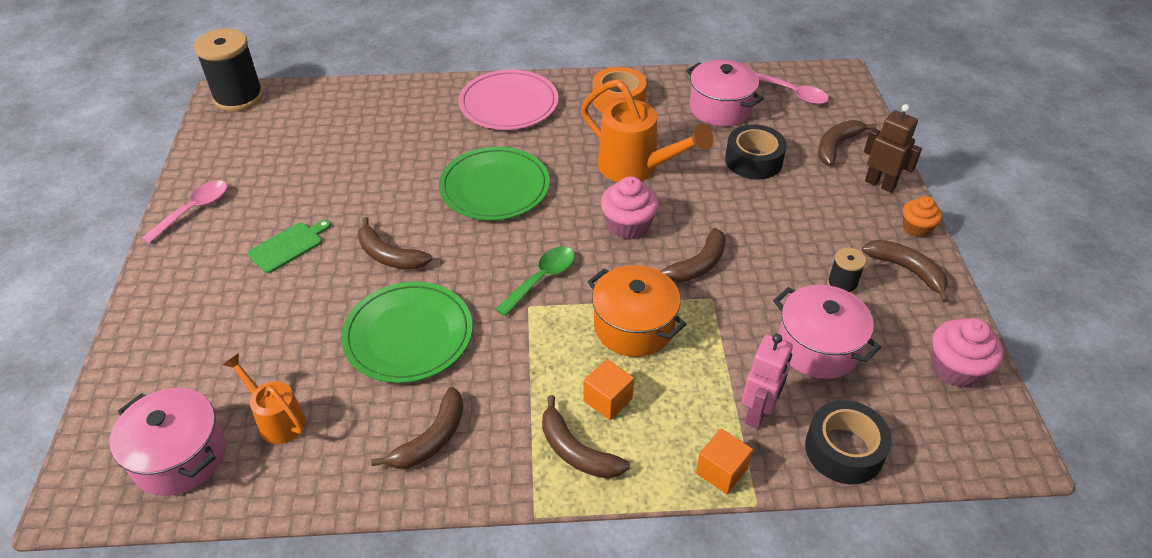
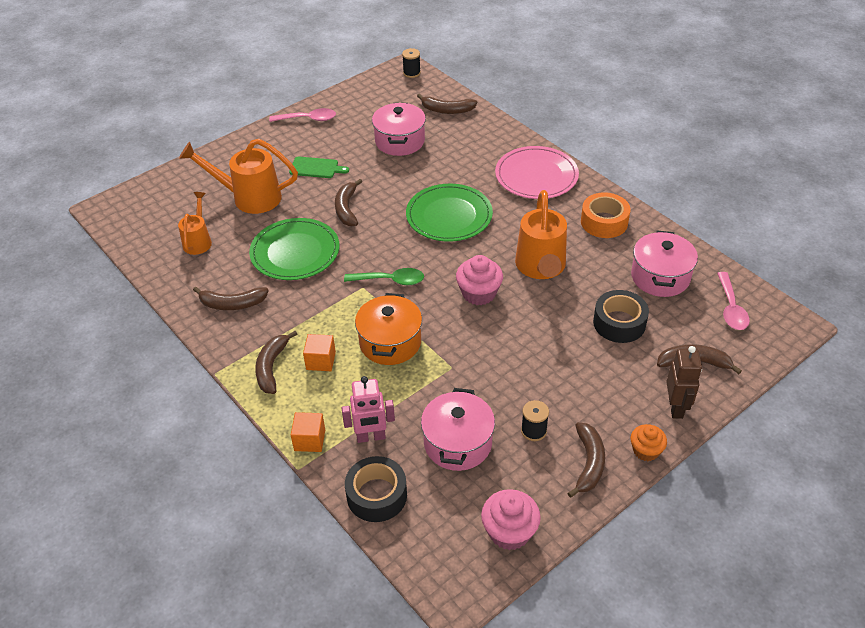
camera: 55 degrees right, 0 degrees up
pink pot [109,388,226,496] -> pink pot moved to [372,103,426,156]
black spool [194,29,263,111] -> black spool [402,48,421,78], size x0.49
brown banana [660,228,726,283] -> brown banana moved to [417,94,477,114]
none -> orange watering can [179,139,298,214]

